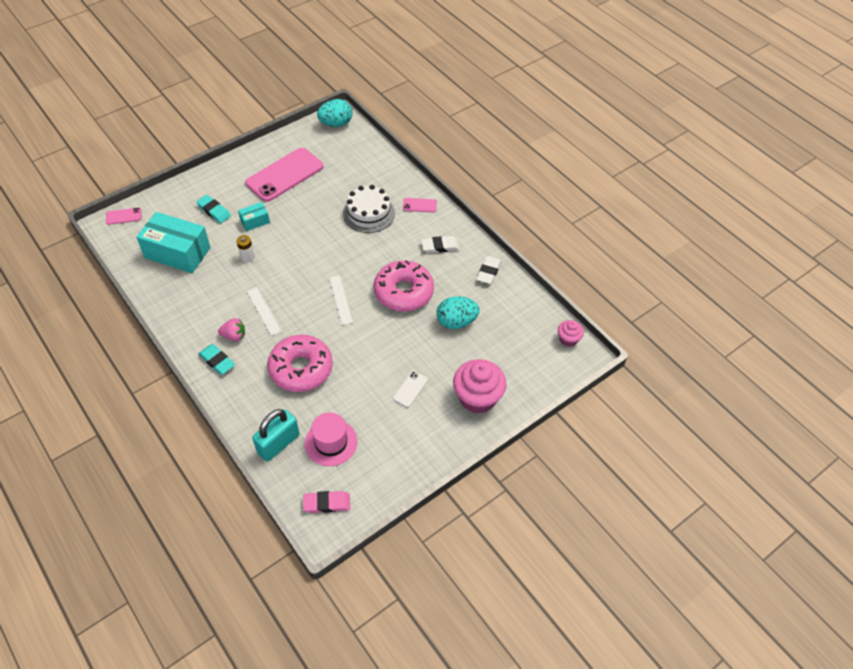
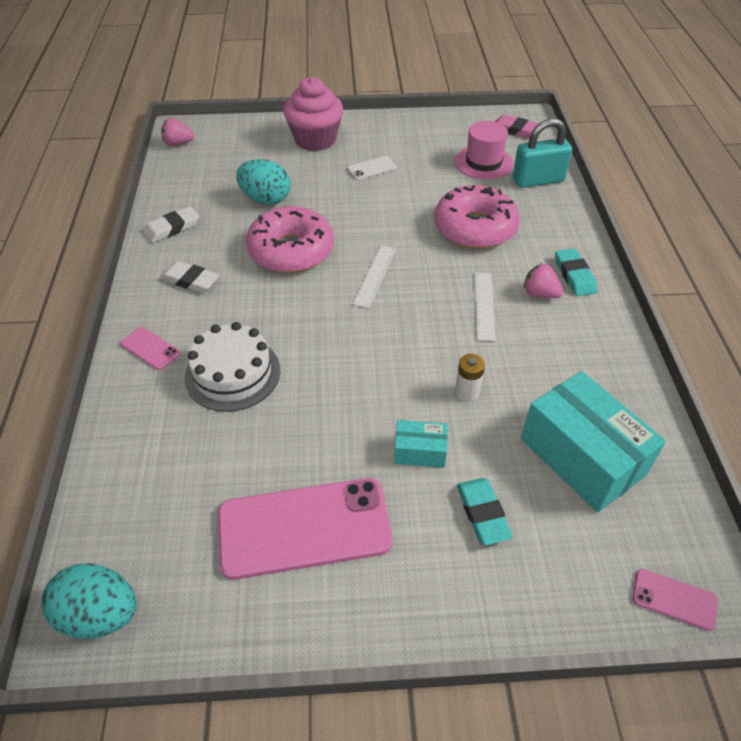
camera: 145 degrees left, 5 degrees down
pink cupcake [558,320,584,347] -> pink strawberry [161,118,194,146]

